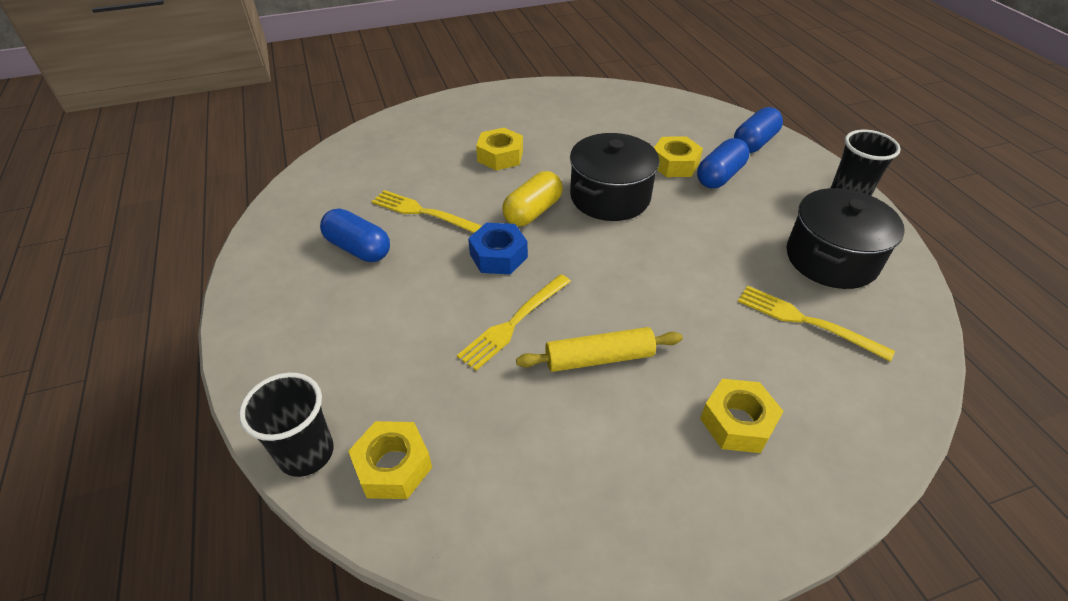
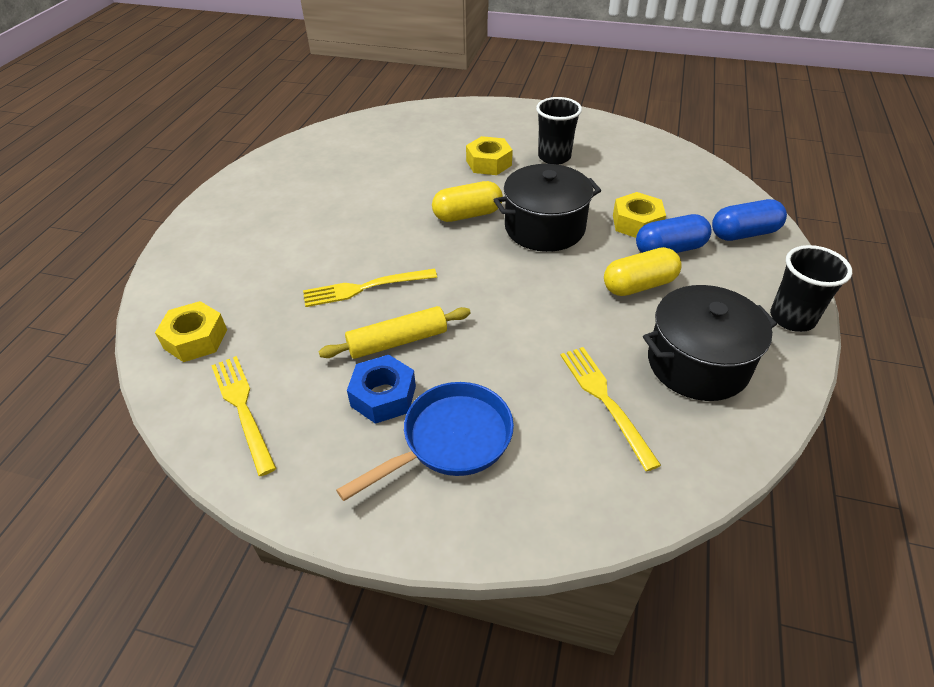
camera: 35 degrees right, 0 degrees up
black cup [239,373,334,477] -> black cup moved to [536,97,582,165]
blue capsule [320,208,390,262] -> none
yellow fork [372,190,482,233] -> yellow fork moved to [211,356,276,476]
blue nut [468,223,528,274] -> blue nut moved to [347,355,416,424]
yellow rolling pin [516,327,683,372] -> yellow rolling pin turned 45 degrees counterclockwise [318,306,471,359]
yellow nut [700,379,784,453] -> blue pan [336,382,514,501]
none -> yellow capsule [604,247,682,296]

